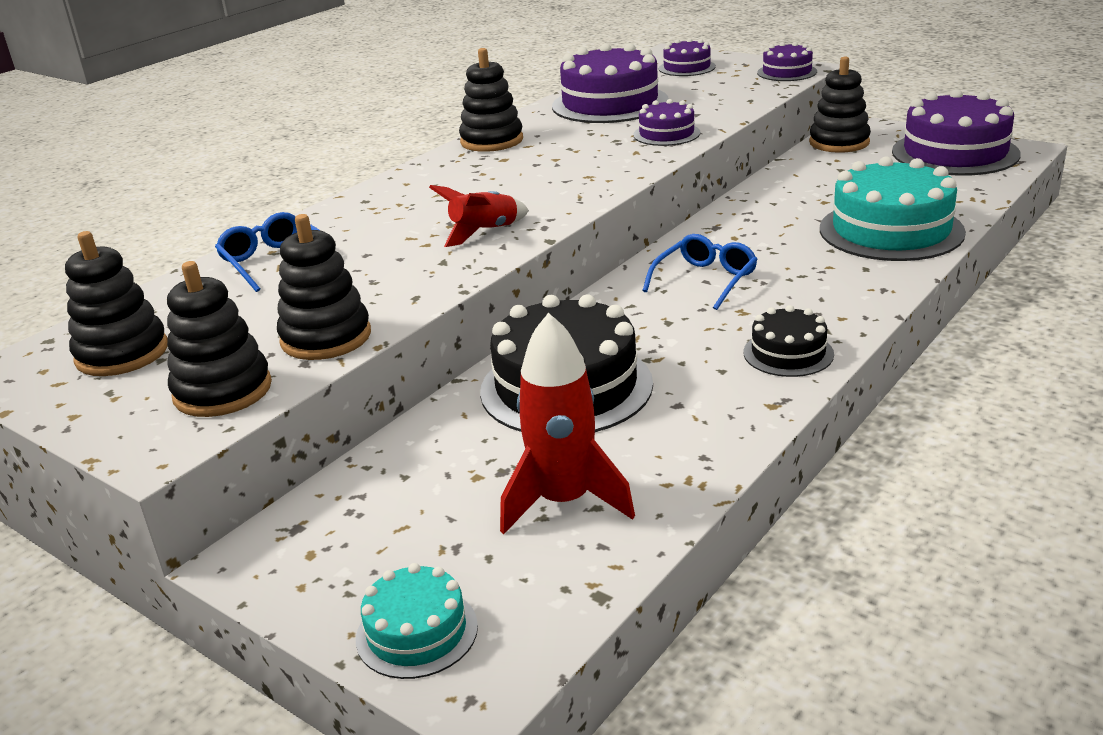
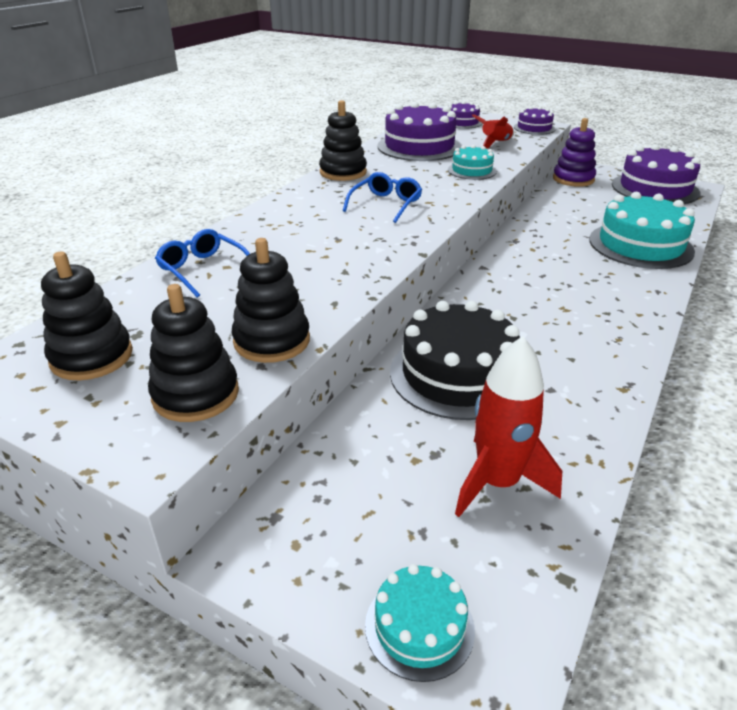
camera: 10 degrees left, 5 degrees up
red rocket [429,185,529,247] -> red rocket moved to [472,114,514,149]
purple cake [633,99,701,146] -> turquoise cake [448,145,497,180]
blue glasses [642,234,758,310] -> blue glasses moved to [343,172,422,223]
black cake [744,305,834,377] -> none
black stacking toy [809,56,871,153] -> purple stacking toy [553,118,596,187]

